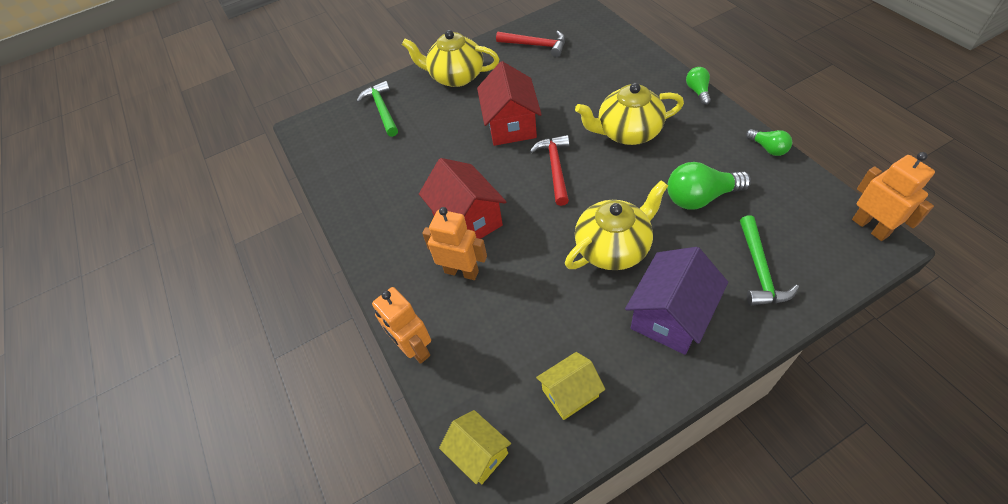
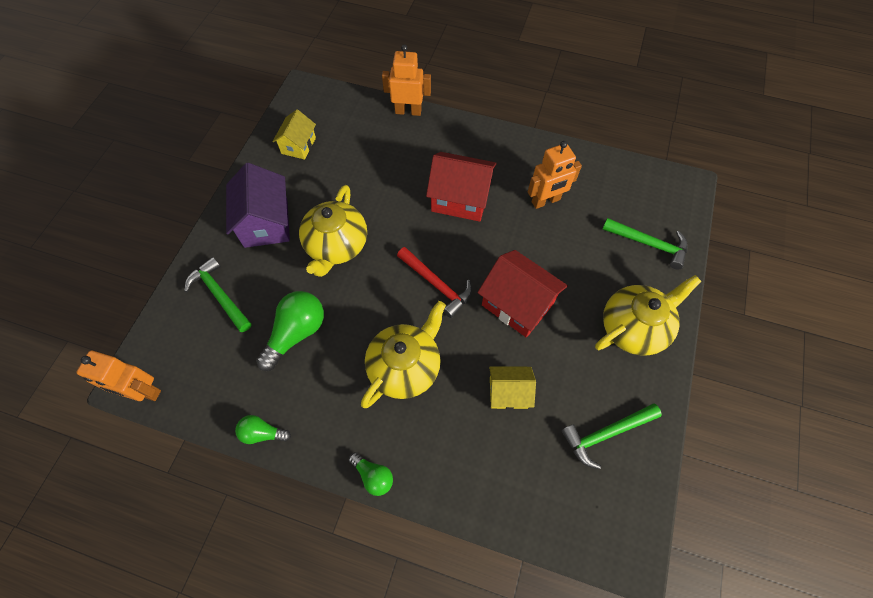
camera: 130 degrees right, 10 degrees up
orange robot [422,207,487,280] -> orange robot moved to [528,141,582,209]
yellow house [439,410,511,484] -> yellow house moved to [489,366,536,409]
red hammer [496,31,565,57] -> green hammer [561,404,662,469]

